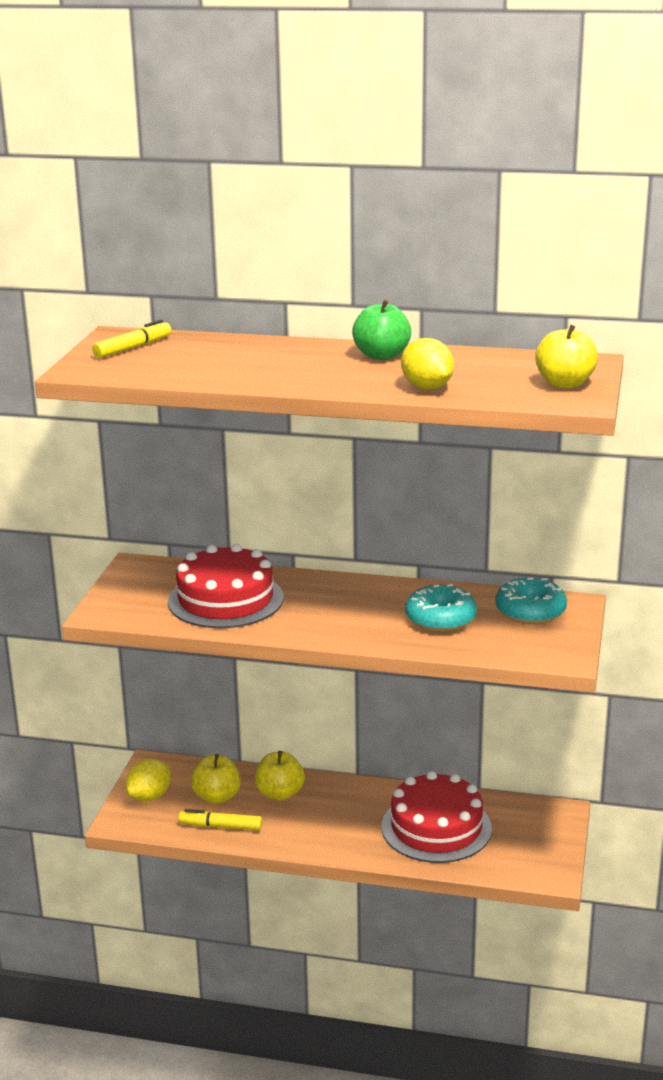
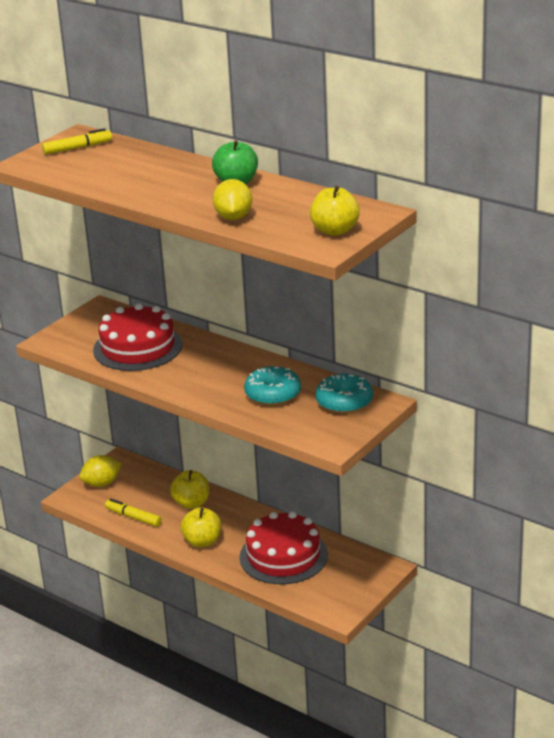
camera: 25 degrees right, 5 degrees up
yellow apple [190,754,241,804] -> yellow apple moved to [181,507,221,547]

